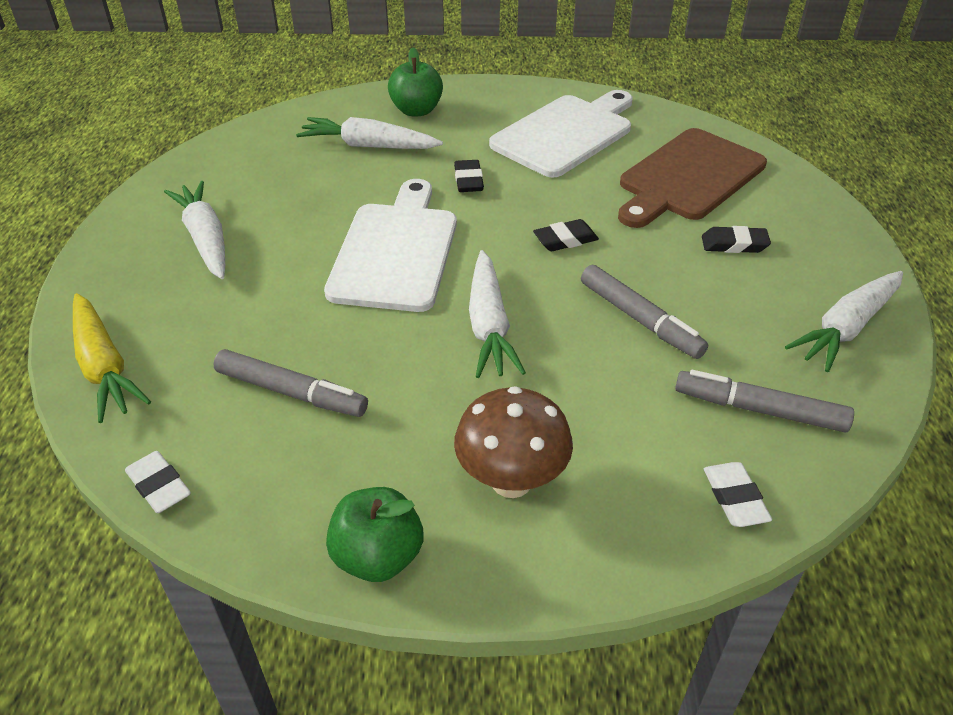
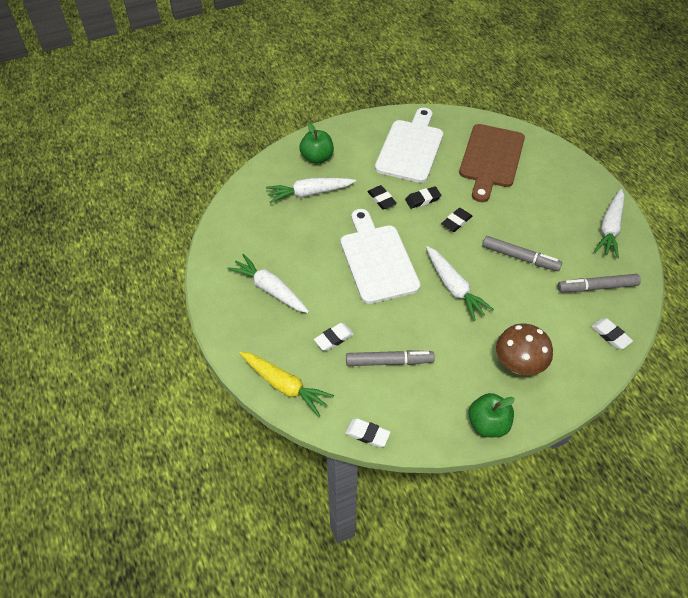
camera: 25 degrees left, 10 degrees up
black eraser [702,226,771,253] -> black eraser moved to [405,186,441,209]
none -> white eraser [314,323,354,351]

